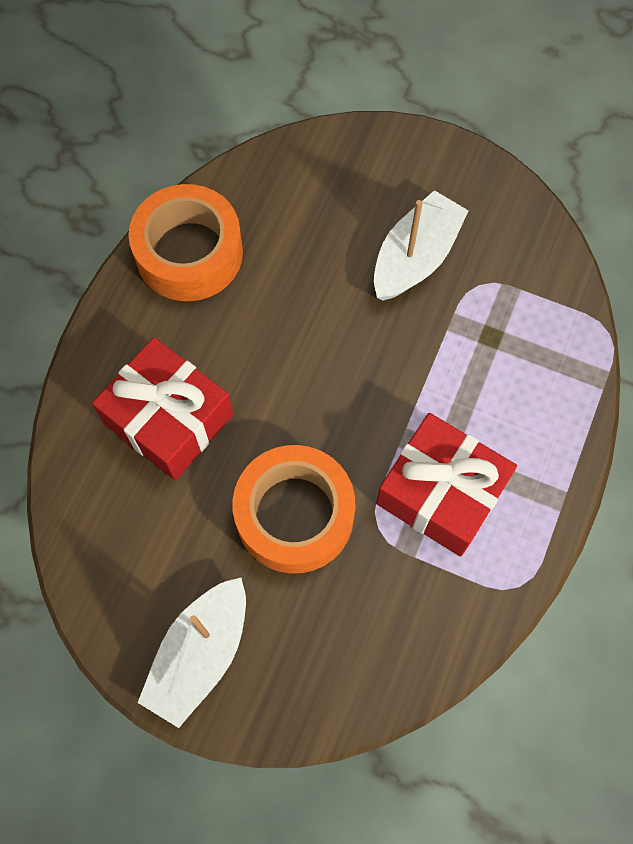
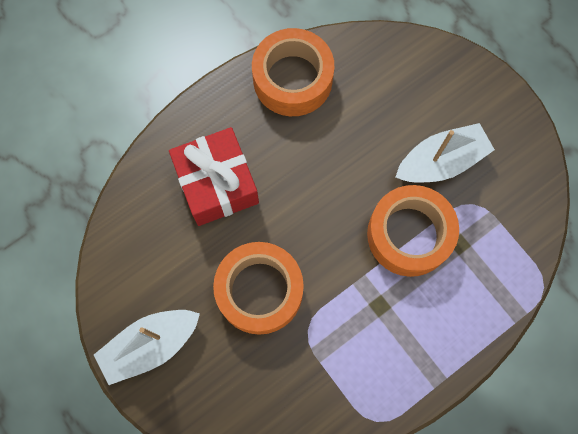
camera: 30 degrees right, 5 degrees up
red gift [376,413,517,557] -> none
none -> orange tape [367,185,459,277]

